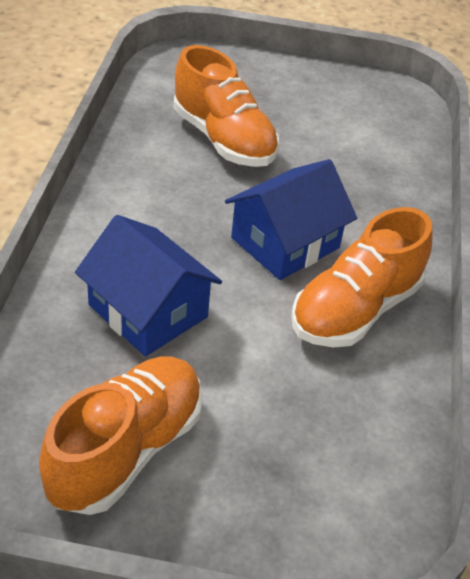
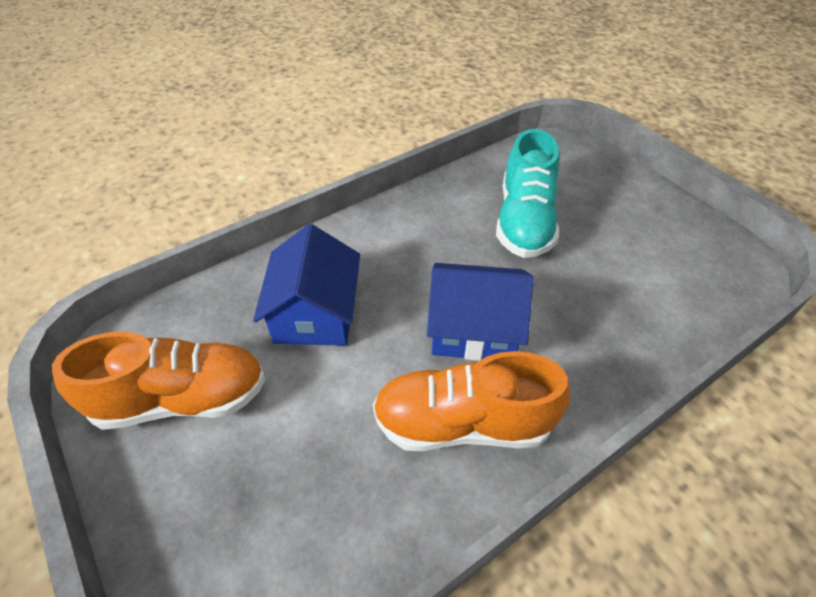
camera: 50 degrees right, 5 degrees up
orange shoe [173,45,280,167] -> turquoise shoe [496,129,559,258]

